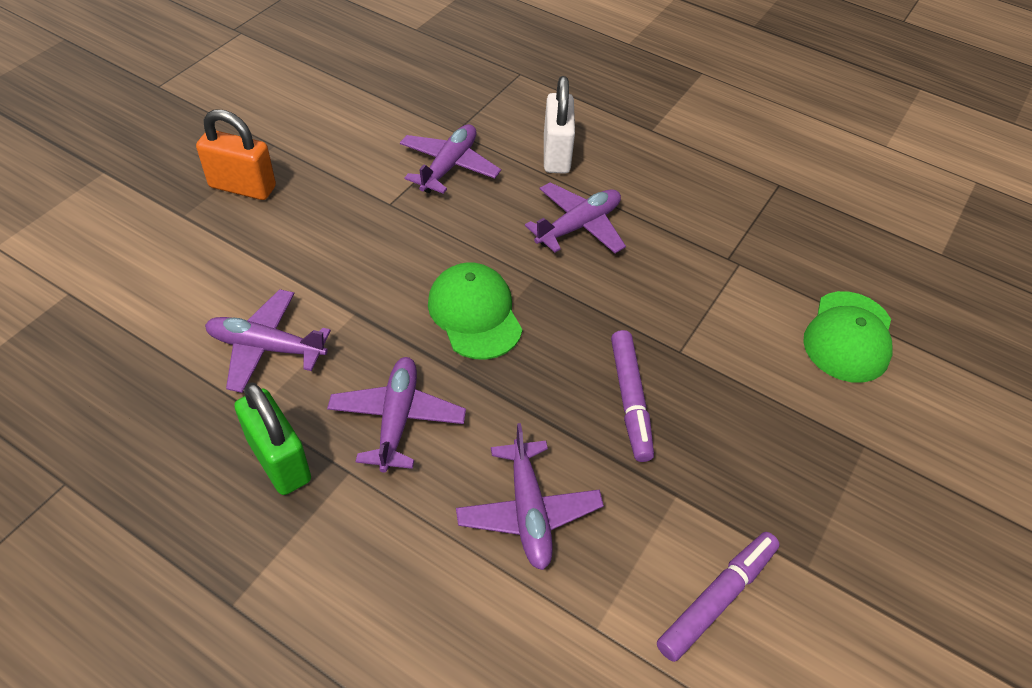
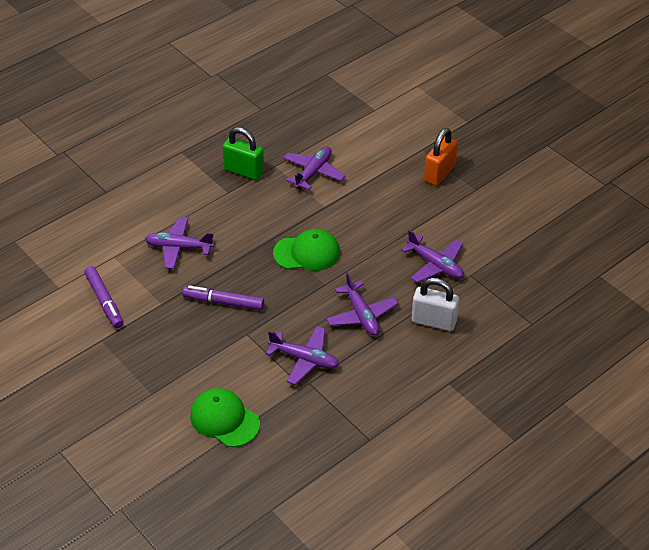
camera: 110 degrees right, 5 degrees down
green padlock [234,382,311,495] -> green padlock turned 45 degrees clockwise [223,127,264,180]
purple plane [327,357,466,473] -> purple plane moved to [266,326,339,385]

